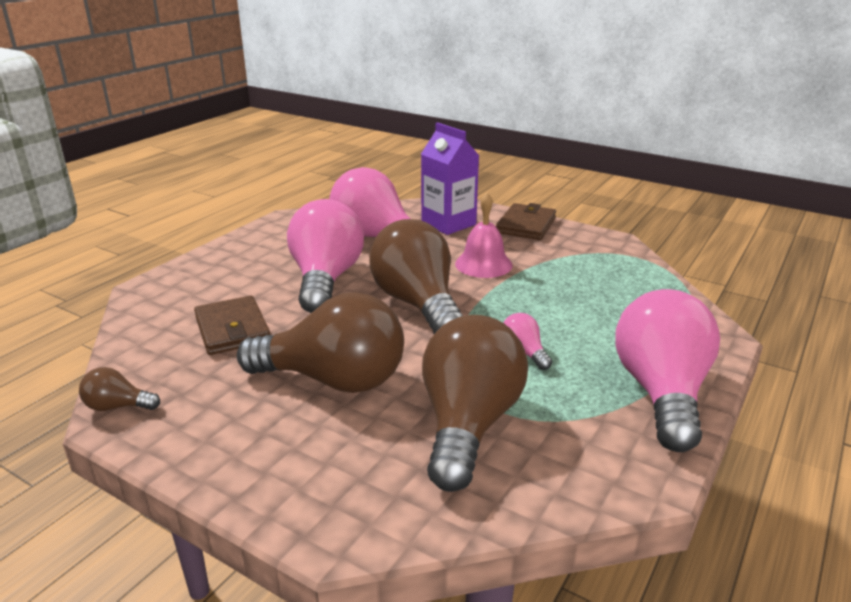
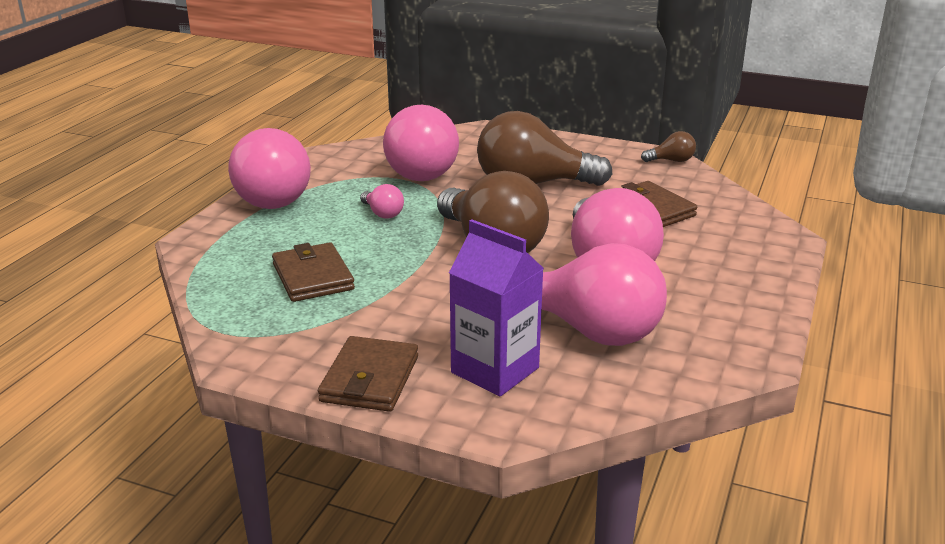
camera: 170 degrees right, 0 degrees up
brown light bulb [422,315,528,492] -> pink light bulb [383,105,459,181]
pink bell [455,193,513,278] -> none
none -> brown wallet [272,242,355,302]

